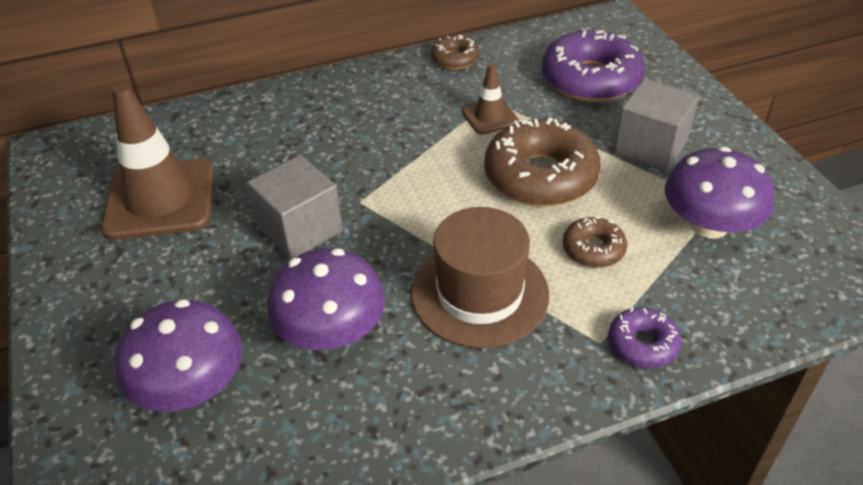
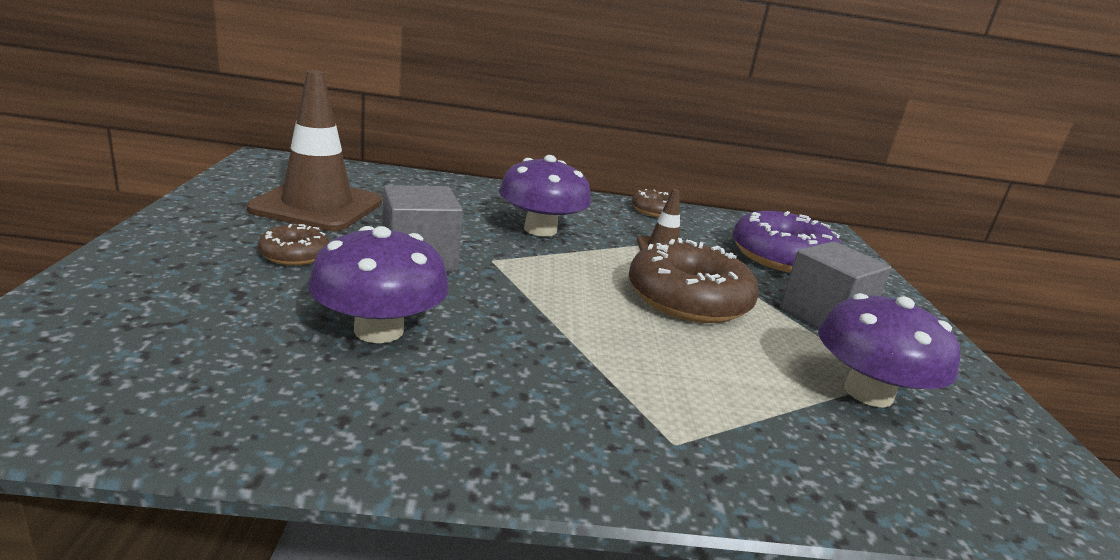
camera: 15 degrees right, 20 degrees down
purple mushroom [115,299,243,412] -> purple mushroom moved to [499,155,591,237]
brown hat [411,207,549,348] -> none
brown donut [563,216,627,268] -> brown donut moved to [258,224,330,265]
purple donut [609,307,681,368] -> none

